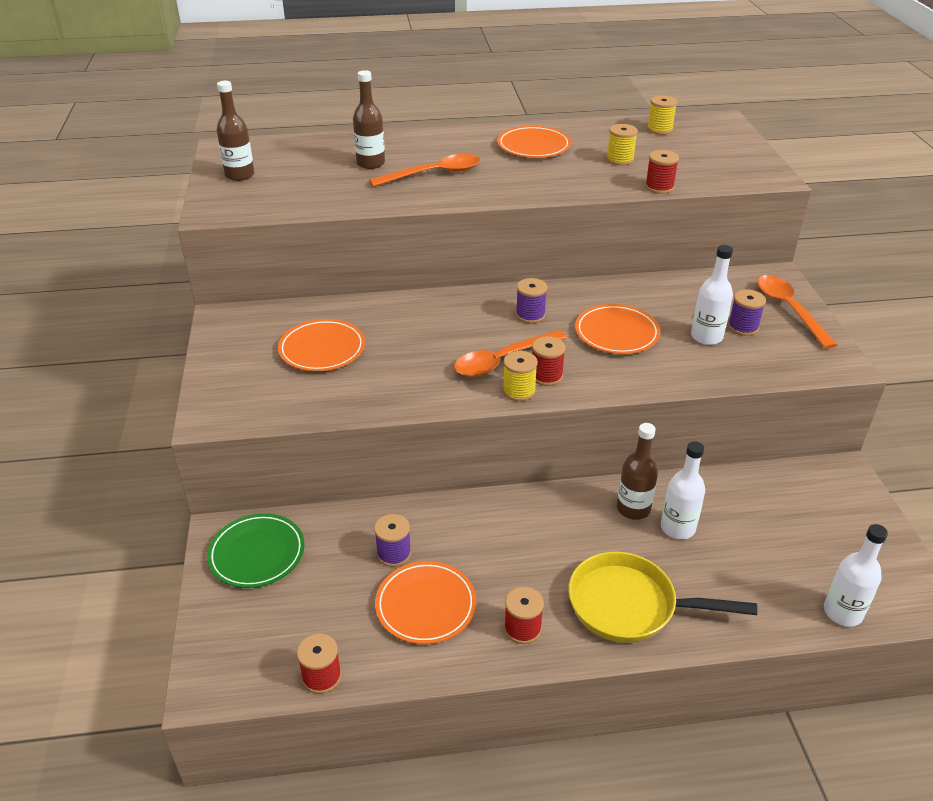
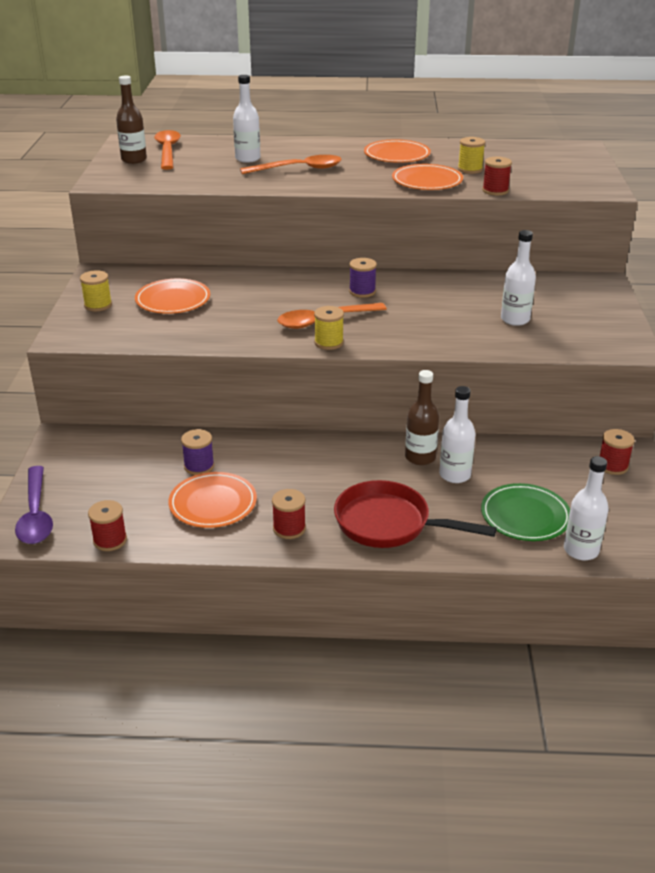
camera: 10 degrees right, 5 degrees down
green plate [207,513,305,588] -> green plate moved to [481,483,570,541]
brown bottle [353,70,385,169] -> white bottle [233,75,261,163]
red spool [532,336,566,386] -> red spool moved to [600,429,635,475]
yellow pan [568,551,757,643] -> red pan [334,480,497,548]
orange plate [575,304,660,354] -> orange plate moved to [392,164,463,190]
yellow spool [647,95,677,135] -> yellow spool moved to [80,270,112,311]
purple spool [728,290,766,336] -> none
orange spoon [757,275,837,349] -> orange spoon moved to [154,130,181,170]
none -> purple spoon [15,466,53,544]

